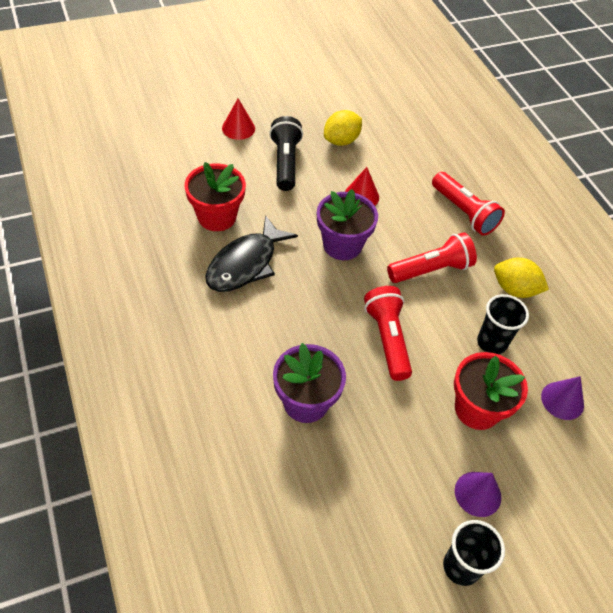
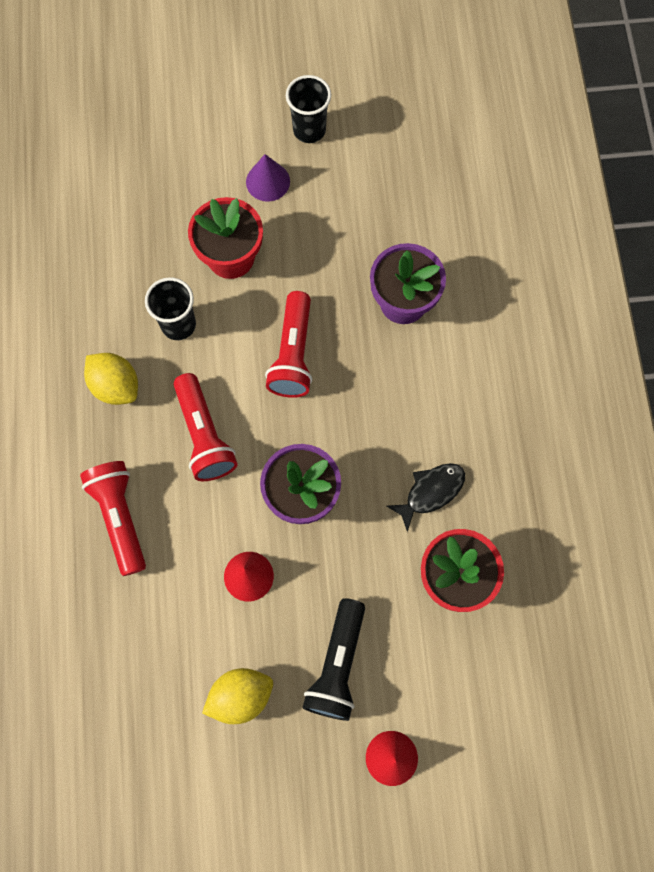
camera: 160 degrees left, 20 degrees up
black fish [205,215,298,292] -> black fish [387,463,465,532], size x0.62
red flashlight [387,232,477,283] -> red flashlight turned 105 degrees counterclockwise [173,373,238,481]
purple cone [541,376,584,420] -> none

